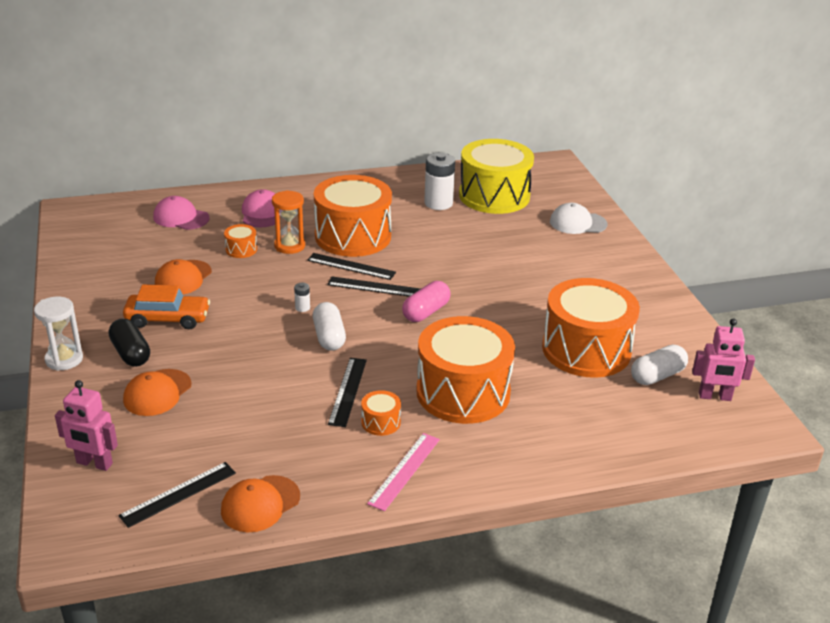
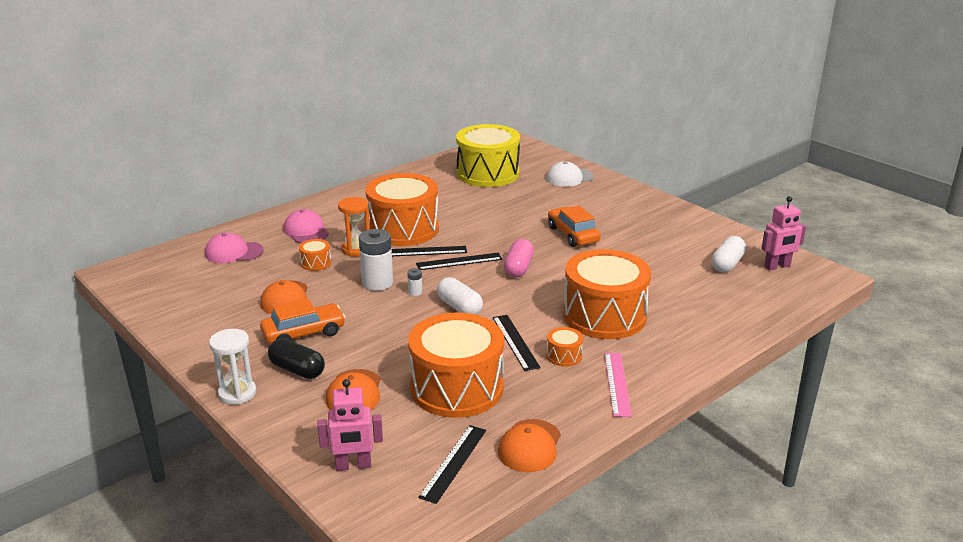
camera: 25 degrees left, 5 degrees down
white battery [424,153,455,210] -> white battery moved to [359,229,393,291]
orange drum [542,278,640,378] -> orange drum moved to [408,312,504,418]
none -> orange car [548,206,601,247]

